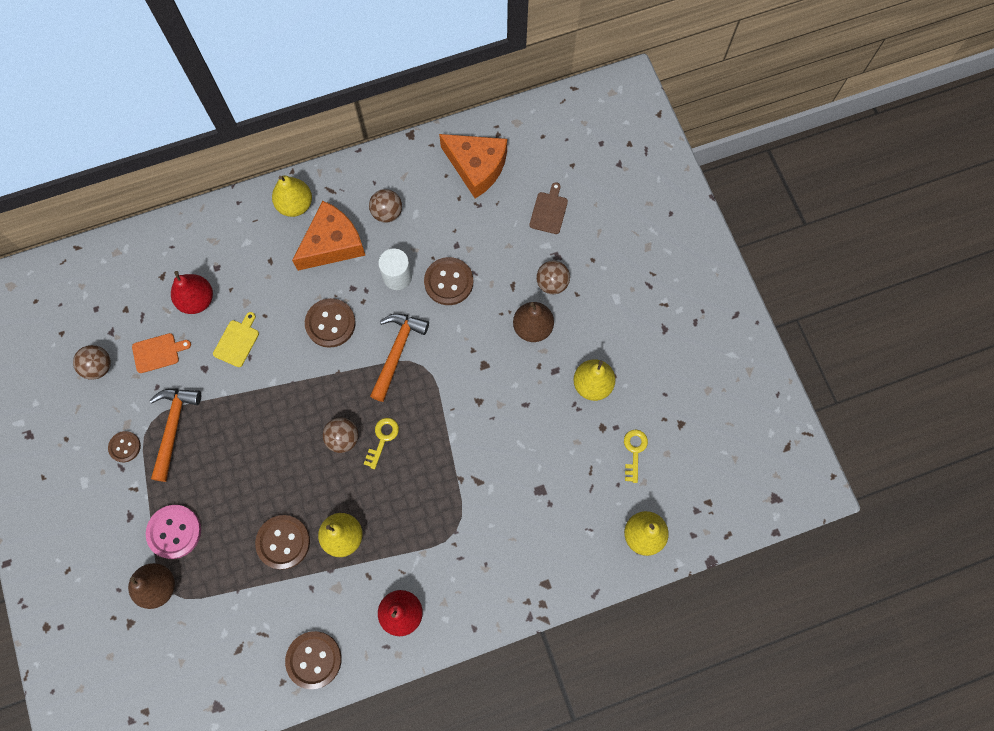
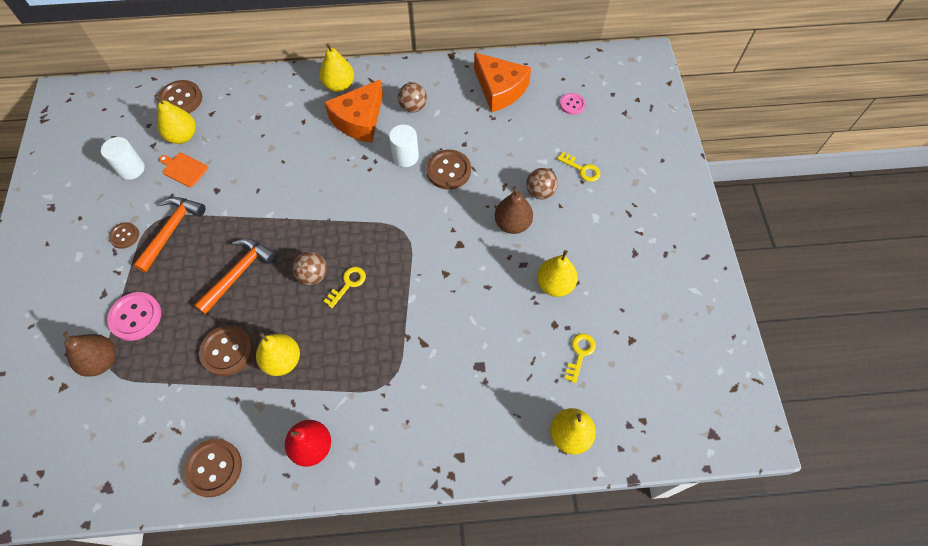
camera: 15 degrees right, 10 degrees down
brown ball [73,345,111,380] -> white cylinder [101,137,145,180]
orange cutting board [132,333,191,373] -> orange cutting board turned 150 degrees counterclockwise [159,153,208,187]
red pear [171,271,213,314] -> none
yellow cutting board [213,312,259,367] -> none
orange cheese [292,201,366,271] -> orange cheese turned 150 degrees clockwise [324,79,383,143]
brown button [305,298,356,348] -> brown button moved to [158,80,202,113]
orange hammer [370,314,429,402] -> orange hammer moved to [194,239,277,315]
brown cutting board [530,182,568,234] -> none
none -> yellow pear [154,94,196,144]
none -> yellow key [557,152,600,182]
none -> pink button [560,93,586,115]

